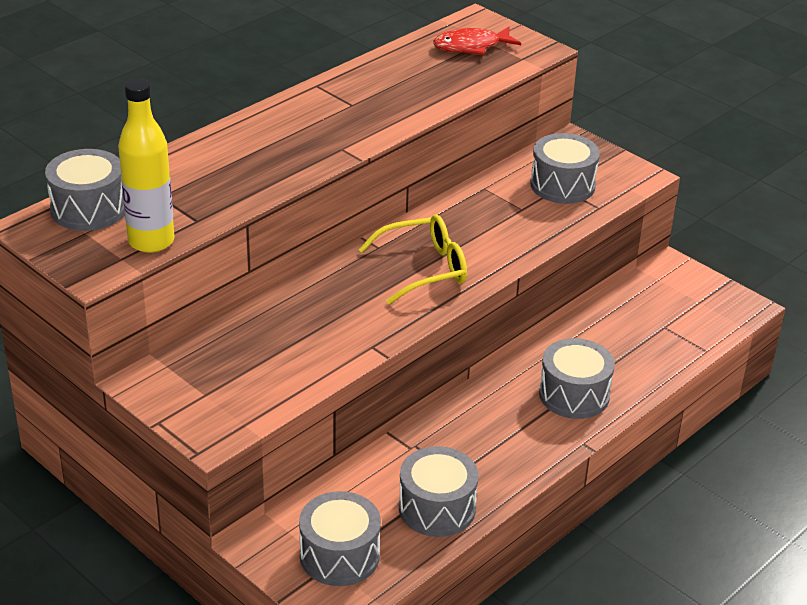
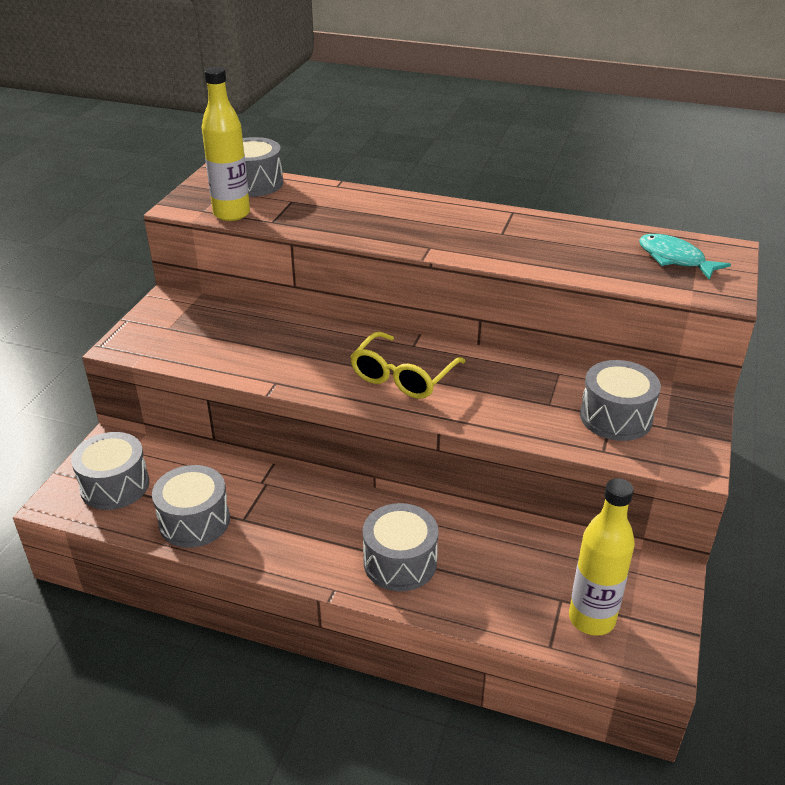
camera: 65 degrees right, 0 degrees up
yellow glasses [358,214,467,304] -> yellow glasses turned 75 degrees clockwise [350,332,465,399]
red fish [433,27,521,55] -> turquoise fish [639,234,731,279]
none -> yellow bottle [569,478,635,636]

